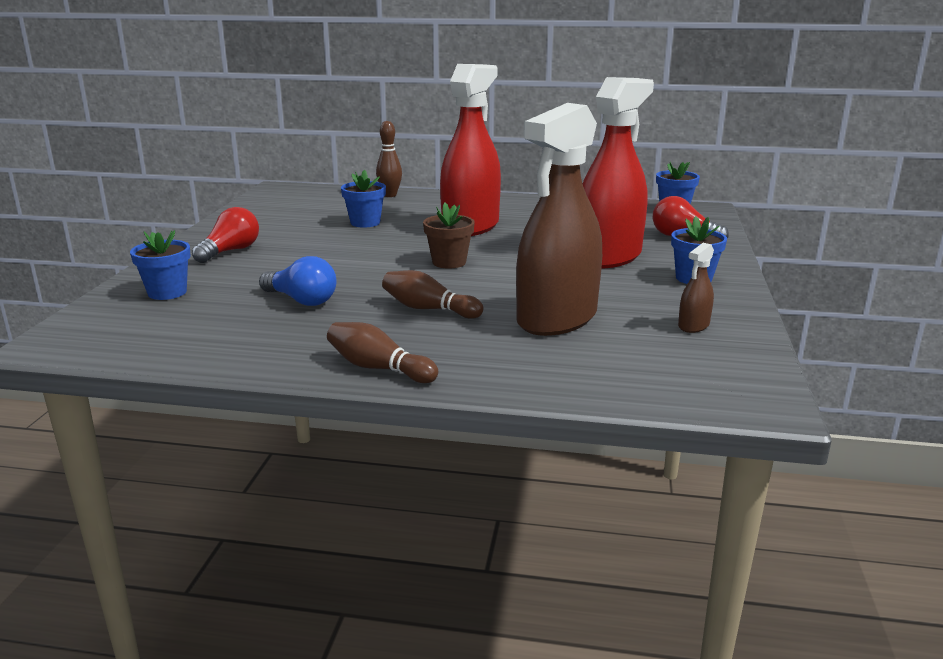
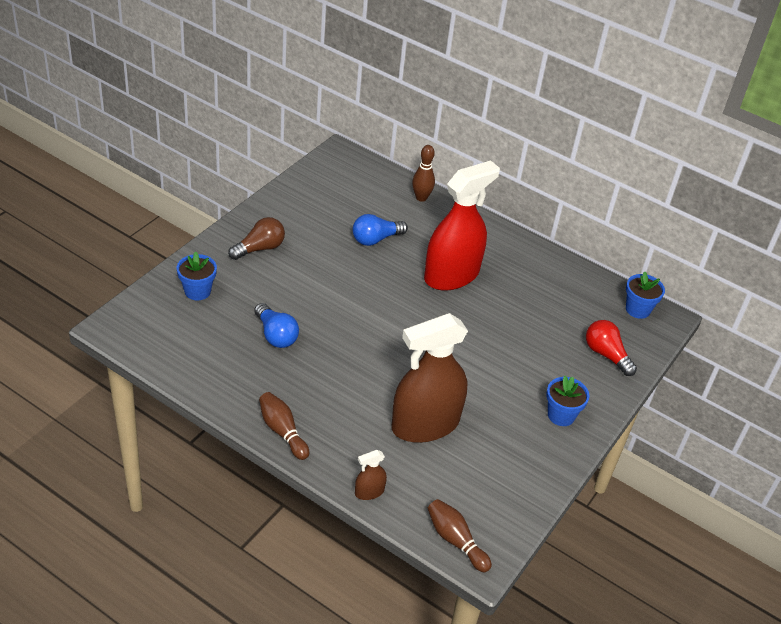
camera: 20 degrees right, 20 degrees up
red light bulb [192,207,259,263] -> brown light bulb [228,217,285,260]
blue flower pot [341,170,386,228] -> blue light bulb [352,214,408,246]
brown bowling pin [382,270,484,319] -> brown bowling pin moved to [428,499,492,572]
brown flower pot [423,203,475,268] -> none
red spray bottle [583,77,654,268] -> none
brown spray bottle [678,243,714,333] -> brown spray bottle moved to [355,450,387,500]

